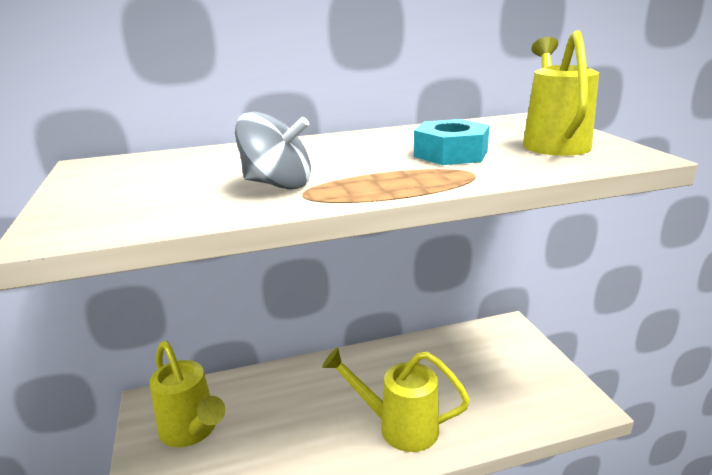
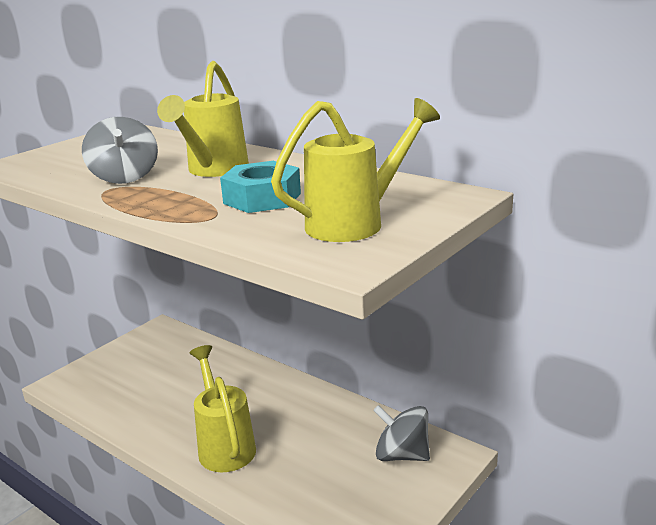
camera: 55 degrees right, 0 degrees up
yellow watering can [150,341,225,447] -> yellow watering can moved to [157,61,249,177]
none -> grey spinning top [373,405,430,461]

